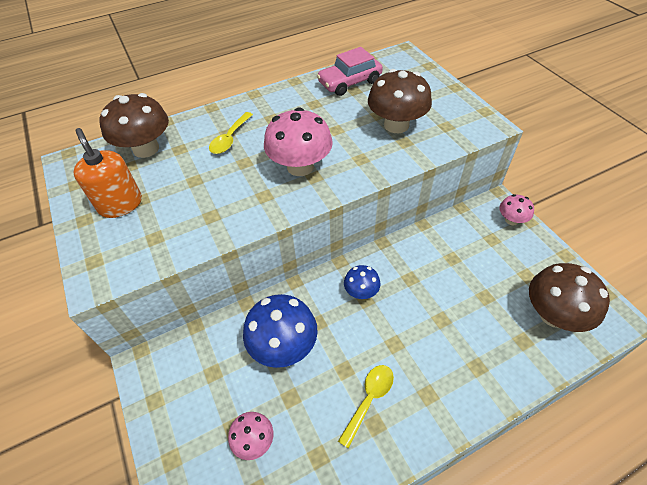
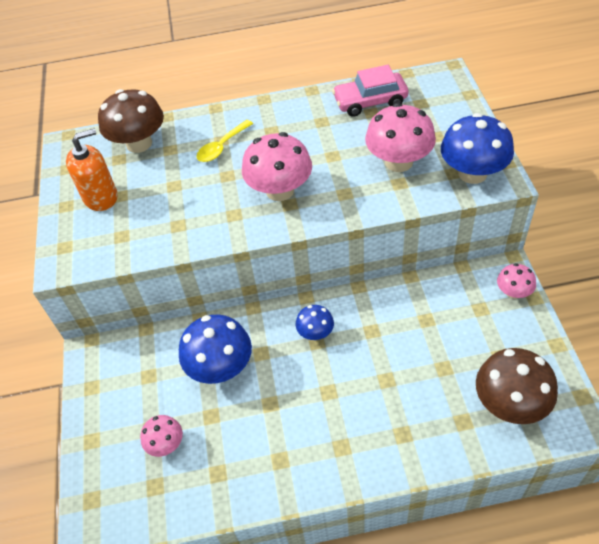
camera: 20 degrees right, 0 degrees up
orange soap dispenser [73,128,142,218] -> orange soap dispenser turned 75 degrees clockwise [66,129,118,211]
yellow spoon [338,365,394,449] -> none
brown mushroom [368,69,432,133] -> pink mushroom [365,103,436,172]
none -> blue mushroom [441,113,514,184]

